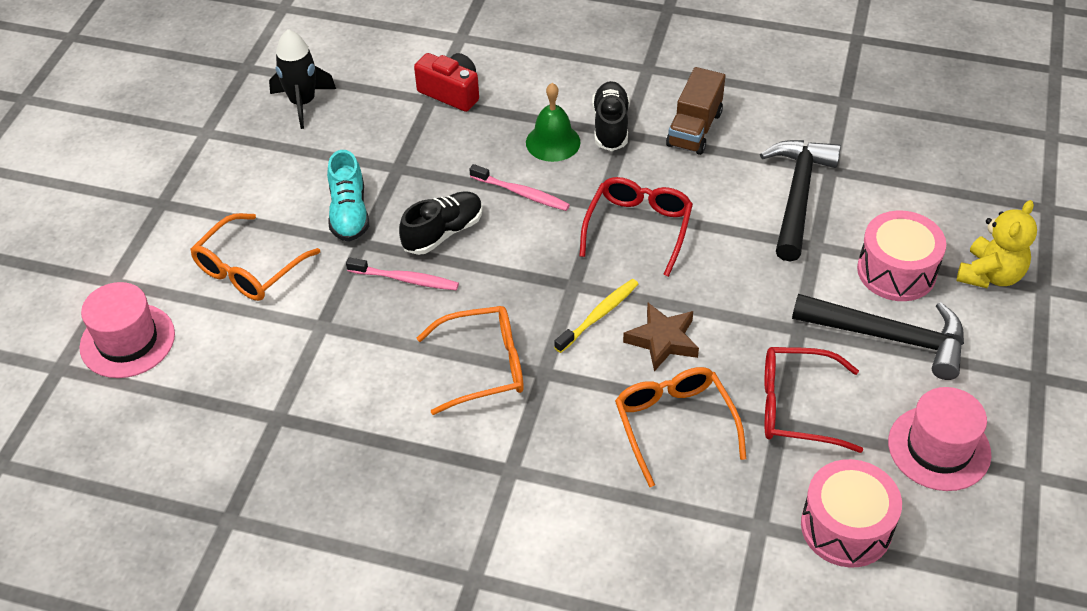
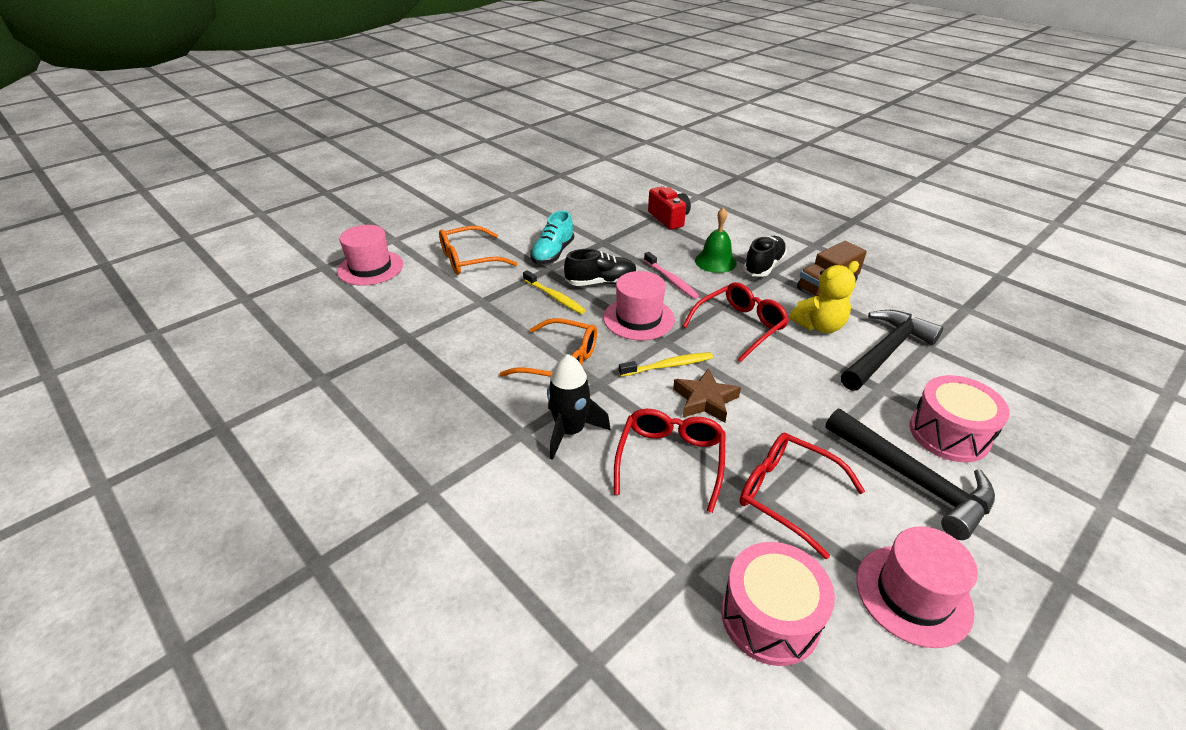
camera: 30 degrees right, 10 degrees down
black rocket [269,29,336,129] -> black rocket moved to [547,354,611,460]
pink toothbrush [346,257,459,291] -> yellow toothbrush [523,270,586,314]
orange glasses [615,367,746,487] -> red glasses [614,409,726,513]
yellow teddy bear [957,200,1037,288] -> yellow teddy bear moved to [789,261,859,333]
none -> pink hat [603,271,675,340]

